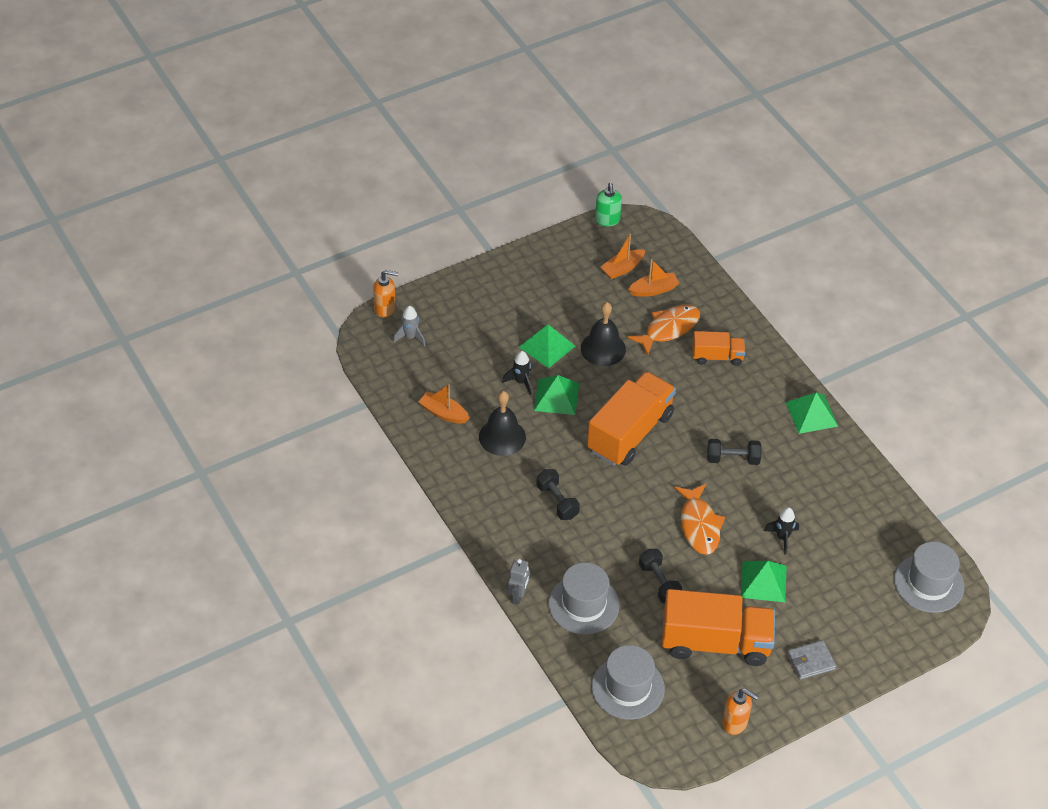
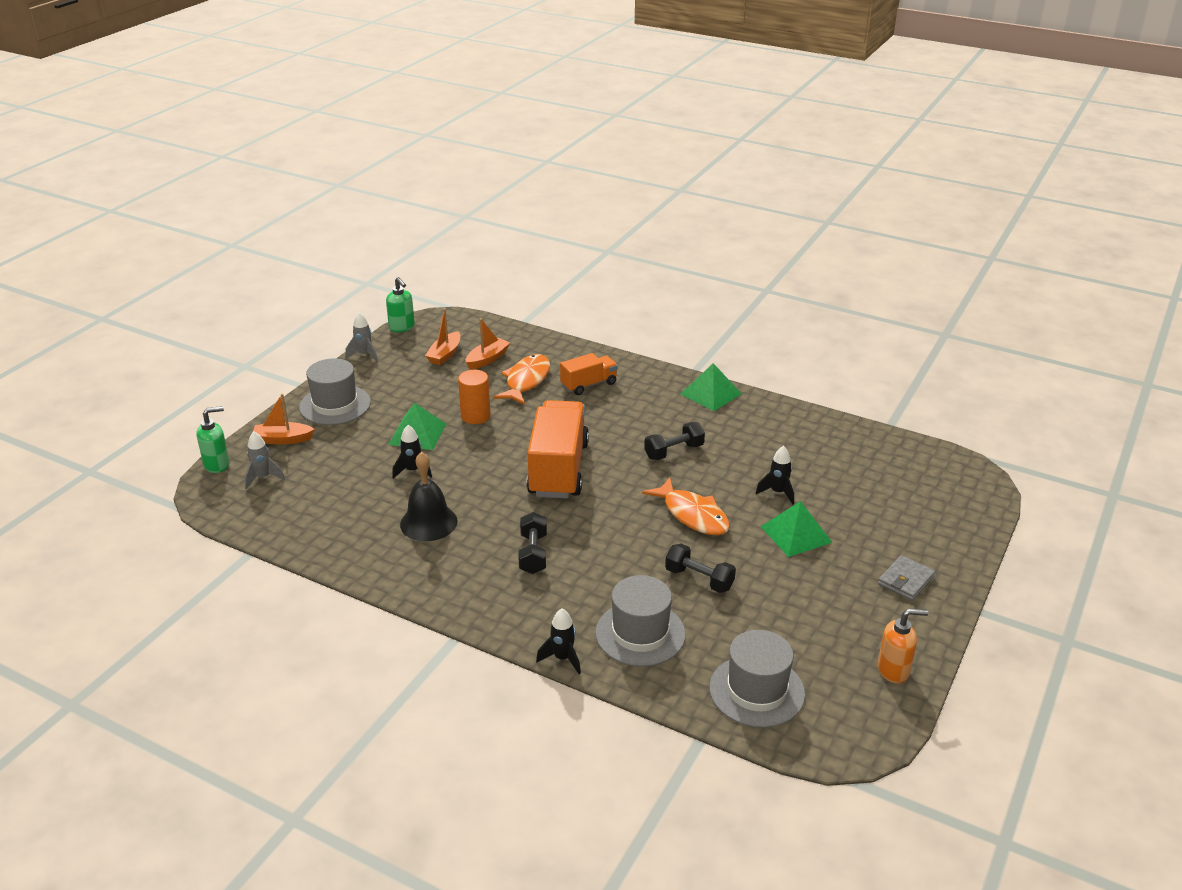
camera: 30 degrees left, 15 degrees down
orange soap dispenser [373,270,398,318] -> green soap dispenser [196,406,230,473]
orange boat [419,384,469,424] -> orange boat moved to [253,393,315,445]
grey robot [508,559,529,605] -> black rocket [536,609,581,674]
green pyramid [534,375,579,415] -> none
black dumbbell [536,469,580,520] -> black dumbbell turned 60 degrees clockwise [518,512,547,574]
black bell [581,302,626,366] -> orange cylinder [458,370,491,424]
orange truck [662,589,775,666] -> none
grey hat [894,542,965,613] -> grey hat moved to [299,358,371,425]
none -> grey rocket [345,312,378,362]

